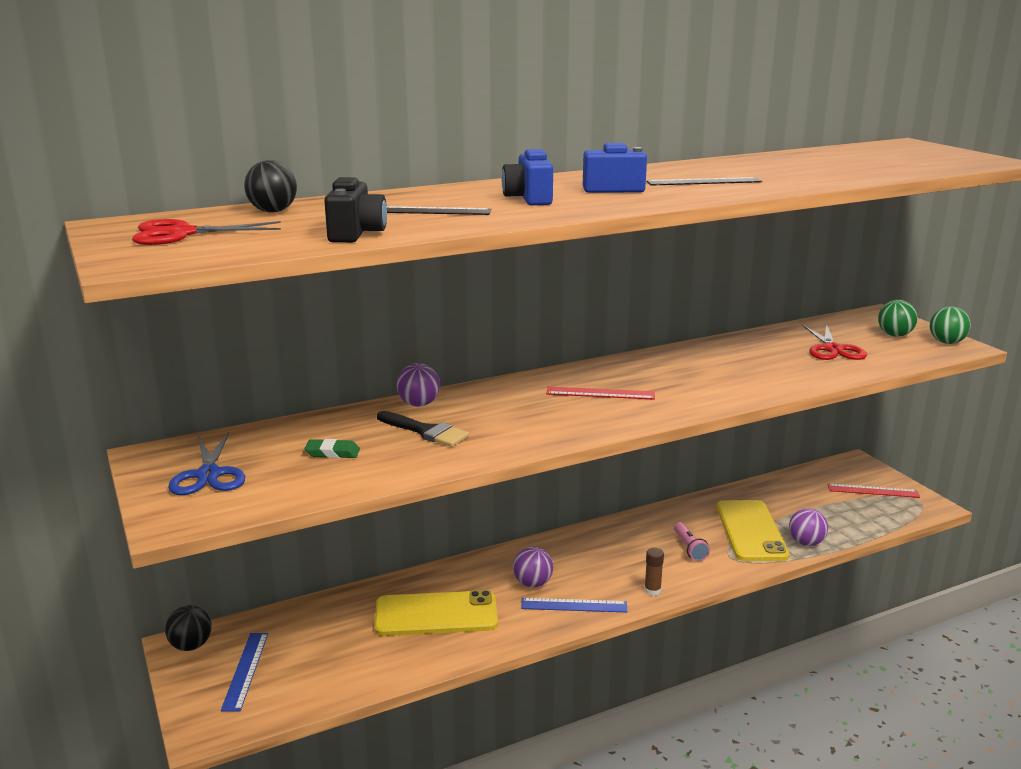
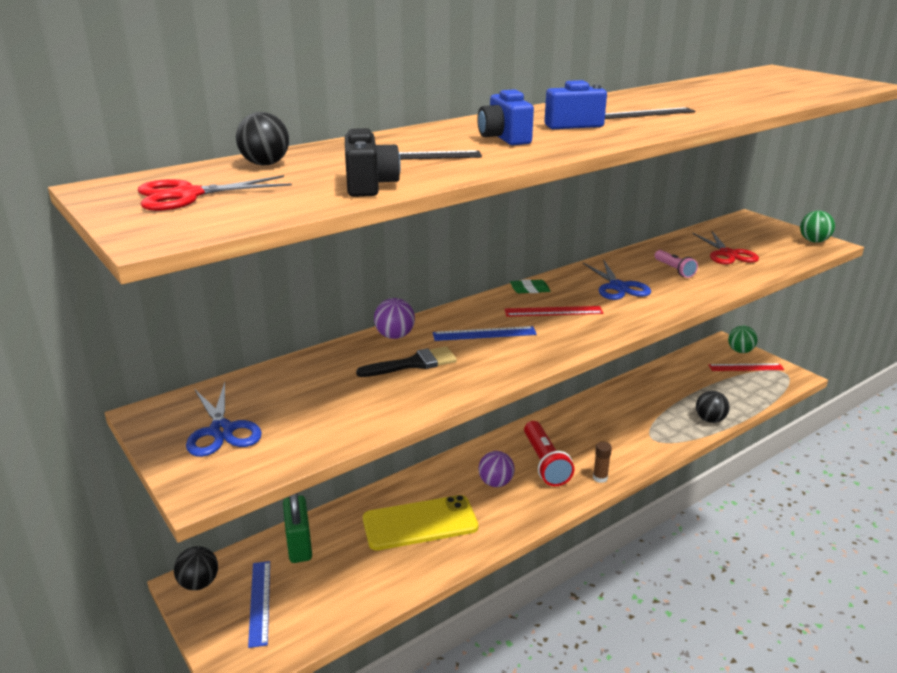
camera: 10 degrees left, 5 degrees up
green eraser [305,439,360,458] -> green eraser moved to [510,279,551,293]
black brush [377,411,469,447] -> black brush turned 45 degrees counterclockwise [356,346,457,377]
blue ruler [521,598,628,612] -> blue ruler moved to [433,326,537,341]
pink flashlight [674,522,710,561] -> pink flashlight moved to [655,250,698,278]
yellow phone [716,500,790,561] -> none
purple ball [789,508,828,546] -> black ball [696,391,730,423]
green ball [878,300,918,337] -> green ball moved to [728,326,758,353]
none -> green padlock [283,493,312,563]
none -> red flashlight [524,421,574,486]
none -> blue scissors [583,259,651,300]

